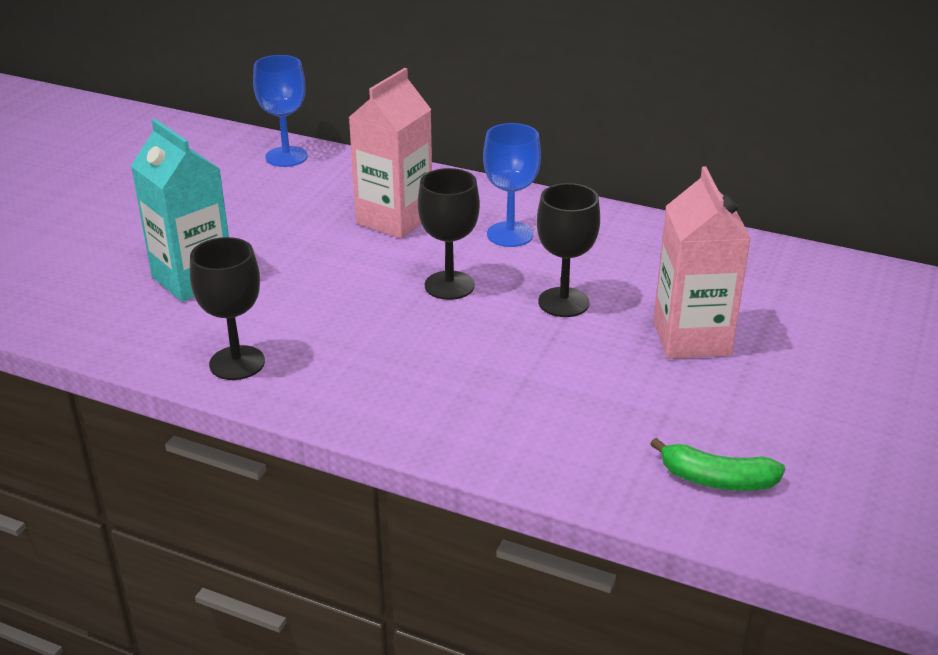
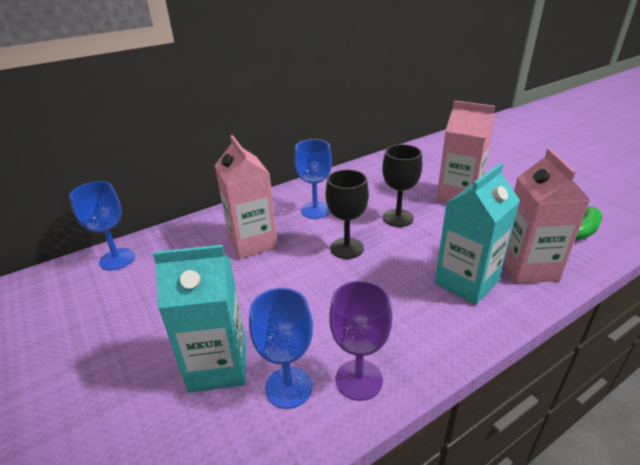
camera: 55 degrees left, 0 degrees up
black goblet [190,237,265,380] -> purple goblet [329,280,392,401]
none -> blue goblet [249,288,313,409]
none -> turquoise carton [434,163,520,305]
none -> pink carton [503,148,590,284]

